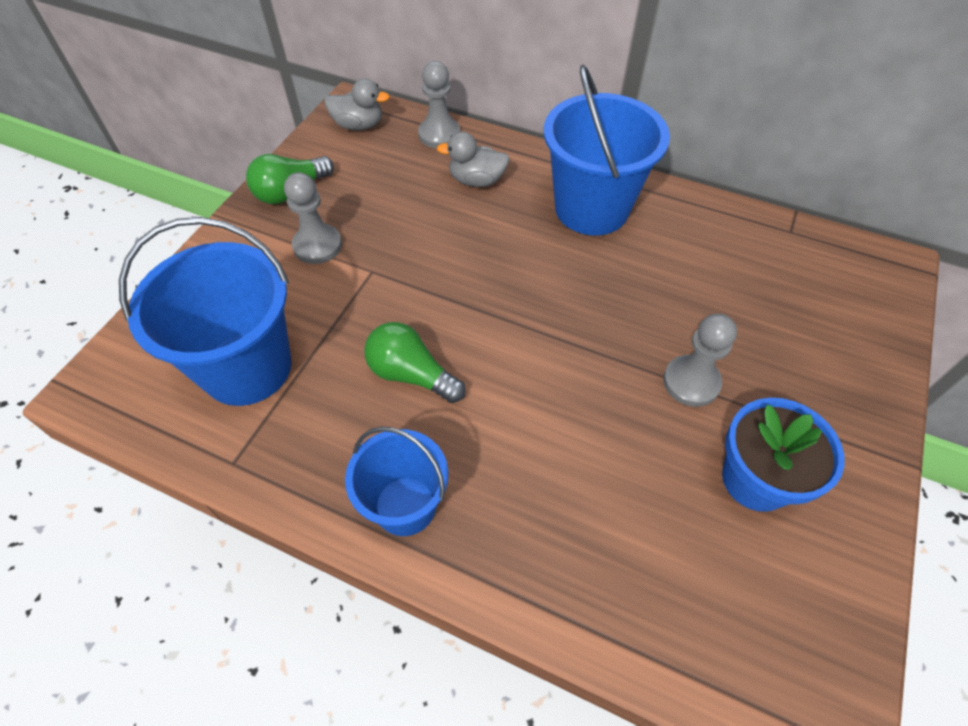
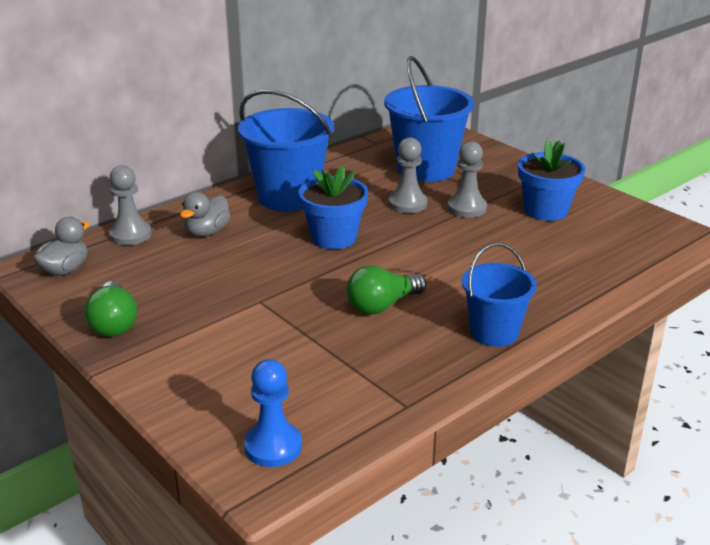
camera: 65 degrees left, 25 degrees down
blue bucket [119,217,291,406] -> blue bucket moved to [384,56,475,182]
grey pawn [284,172,342,264] -> grey pawn moved to [388,137,427,213]
none -> blue pawn [244,359,302,467]
none -> blue flower pot [298,165,368,249]

